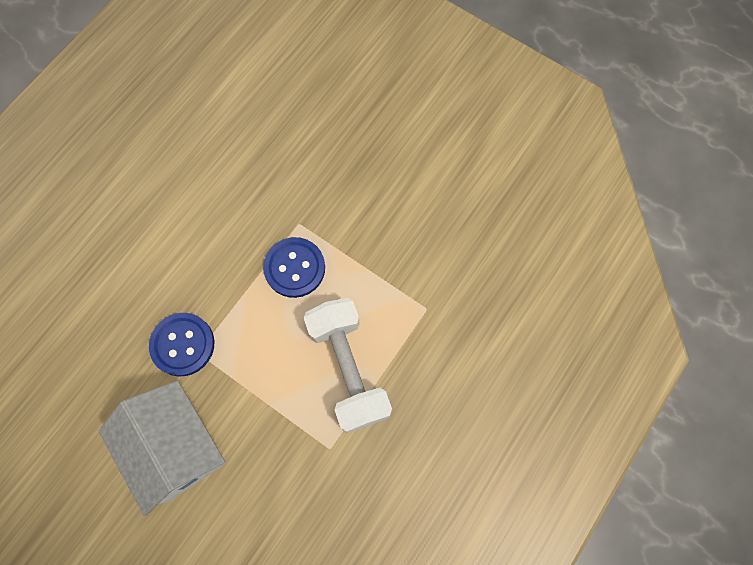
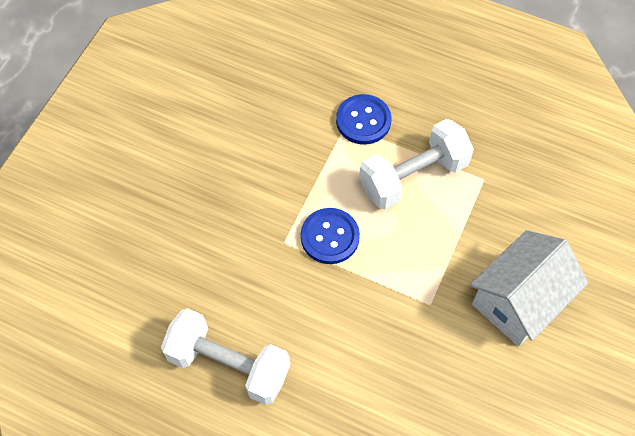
camera: 100 degrees left, 10 degrees down
blue button [149,313,215,376] -> blue button moved to [336,94,391,145]
none -> white dumbbell [161,308,290,405]

